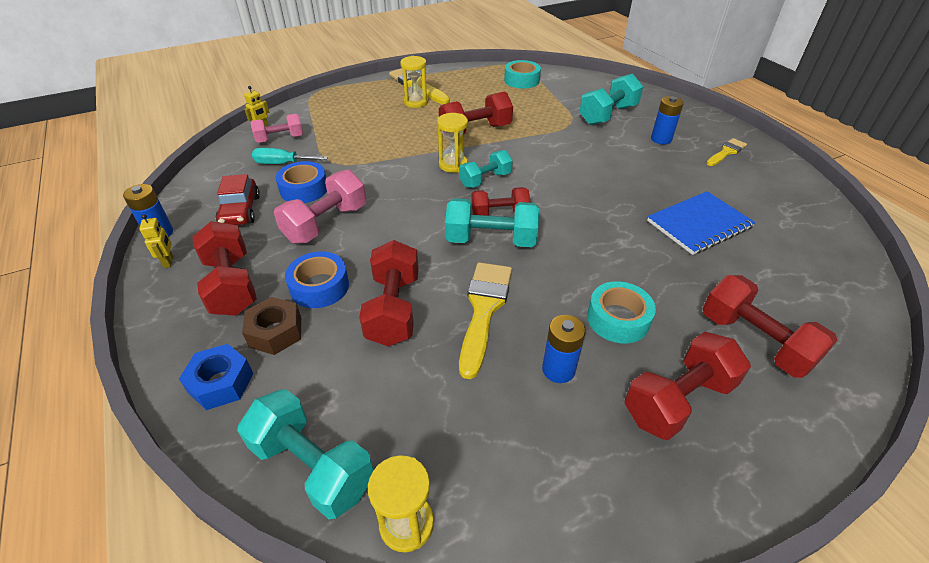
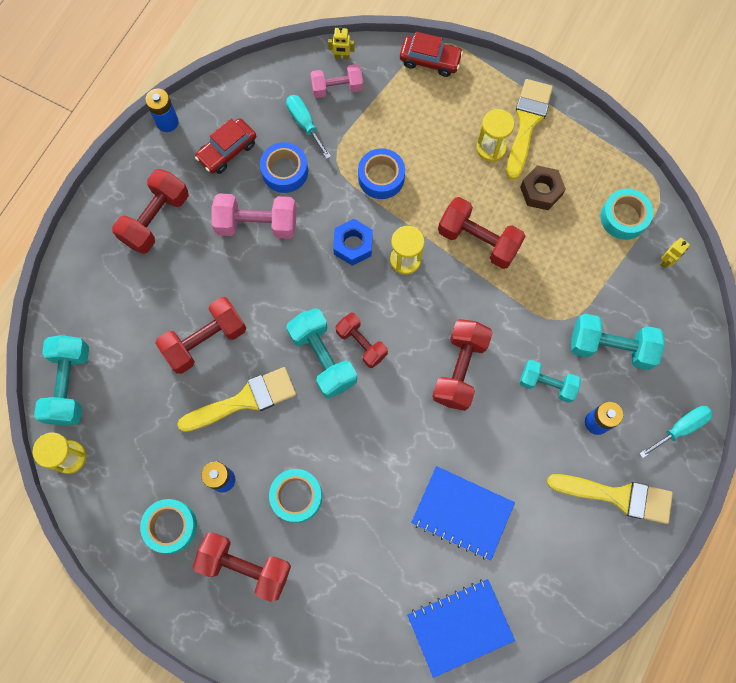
camera: 55 degrees right, 30 degrees up
yellow robot [139,214,173,268] -> yellow robot moved to [660,238,690,268]
blue nut [179,344,253,410] -> blue nut moved to [333,219,373,266]
brown nut [242,297,301,355] -> brown nut moved to [520,165,566,210]
pink dumbbell [250,114,303,143] -> pink dumbbell turned 45 degrees counterclockwise [310,64,363,98]
blue tape [285,251,349,308] -> blue tape moved to [358,148,405,199]
turquoise dumbbell [459,150,513,188] -> turquoise dumbbell moved to [520,360,581,403]
red dumbbell [702,275,838,378] -> red dumbbell moved to [432,319,493,411]
yellow brush [706,138,747,166] -> yellow brush [547,474,673,524], size x1.71
none -> turquoise tape [140,499,197,554]
none -> red car [400,32,463,77]
none -> blue notebook [407,579,515,678]
none -> turquoise screwdriver [639,406,713,458]

